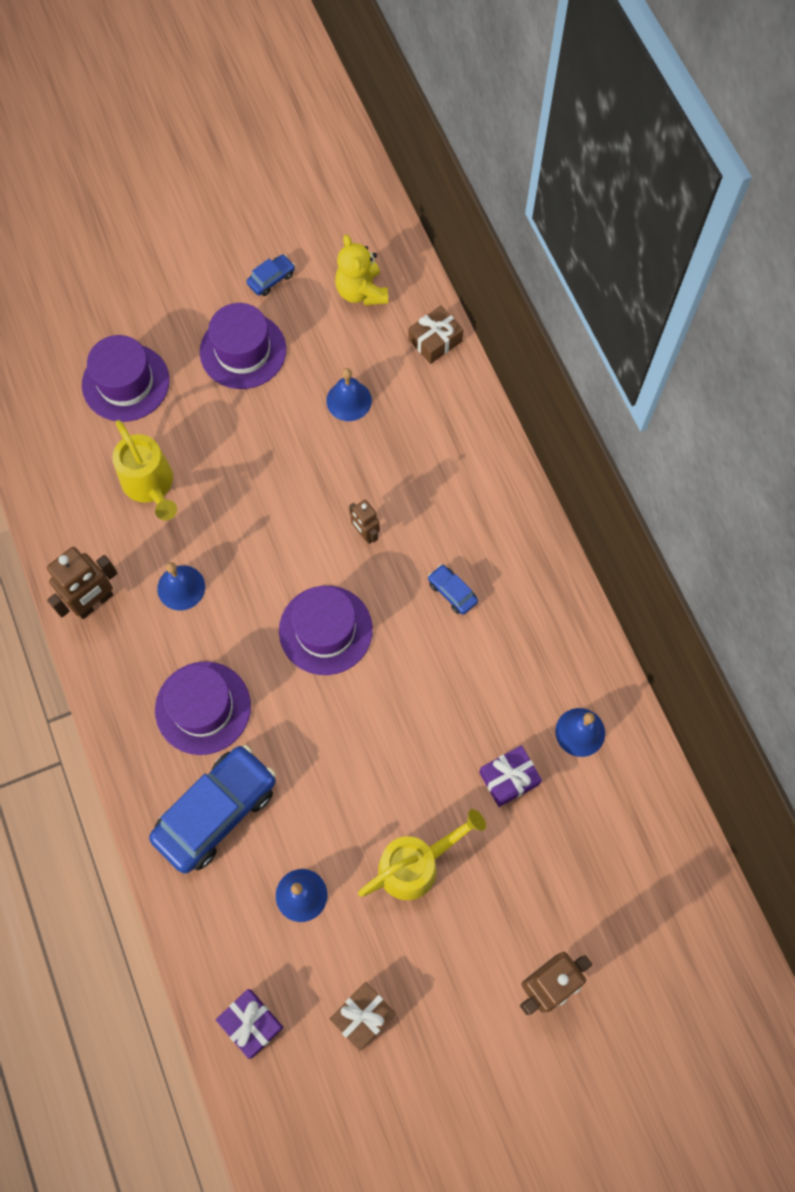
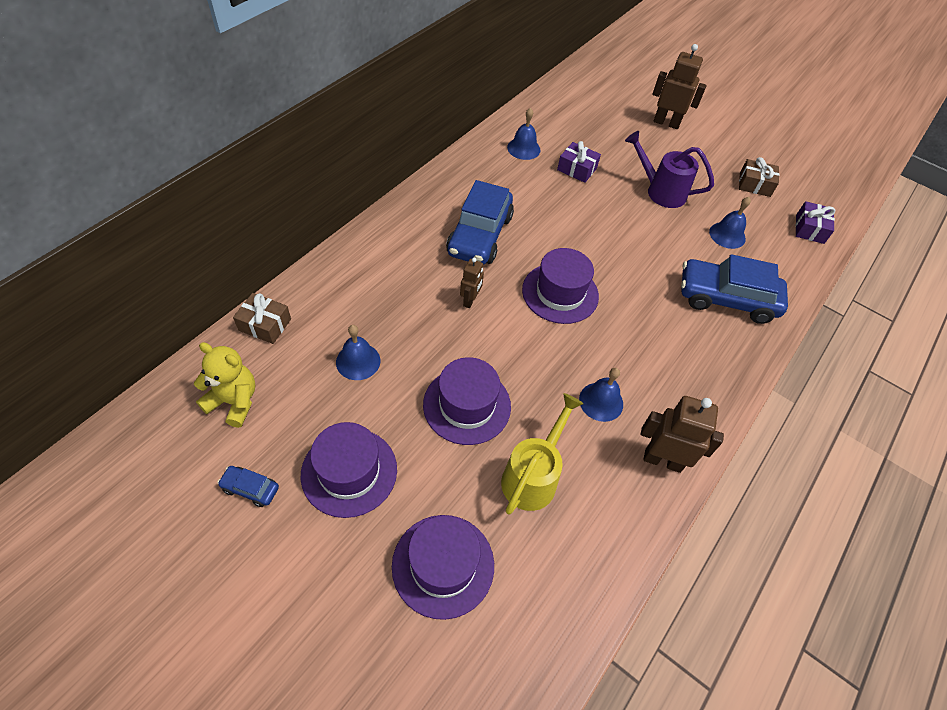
camera: 125 degrees left, 15 degrees down
purple hat [155,661,251,755] -> purple hat moved to [423,357,511,445]
yellow teddy bear [335,235,388,306] -> yellow teddy bear turned 105 degrees counterclockwise [194,342,256,428]
yellow watering can [358,809,486,900] -> purple watering can [625,131,714,208]
blue car [428,564,478,615] -> blue car [446,180,514,265], size x2.30

